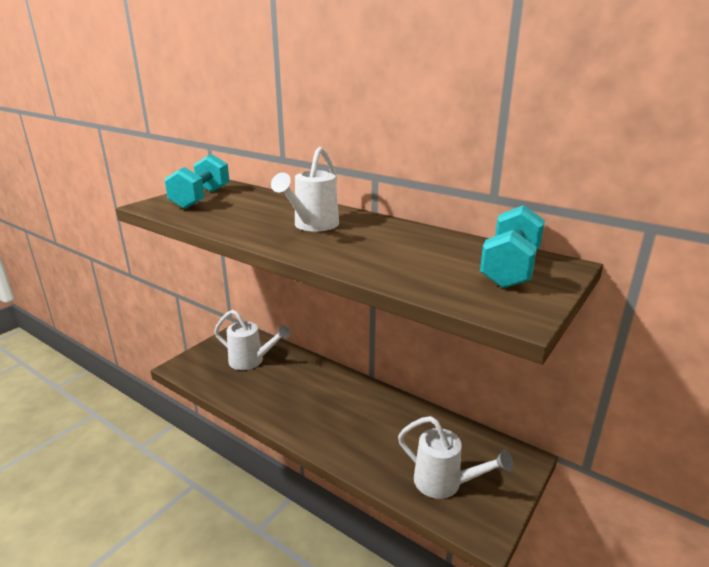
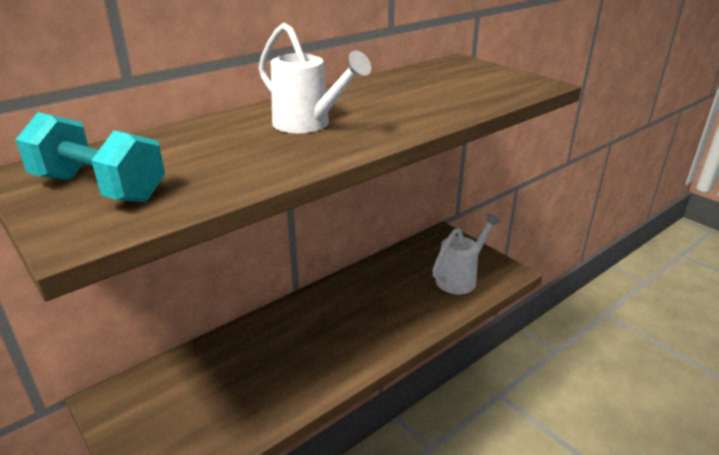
camera: 75 degrees left, 5 degrees up
white watering can [214,310,290,370] -> none
turquoise dumbbell [480,205,545,288] -> none

